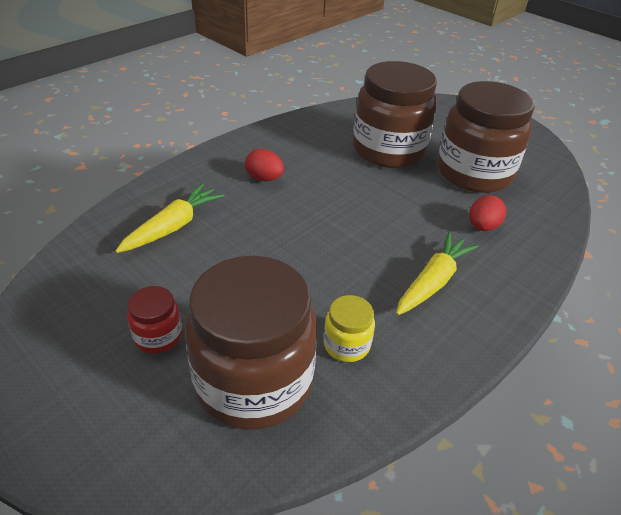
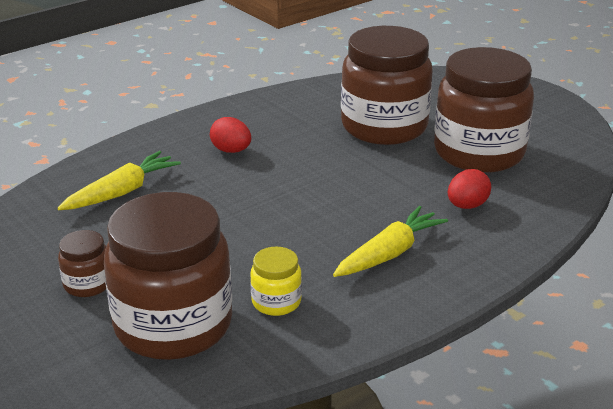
camera: 10 degrees right, 10 degrees down
red jar [127,286,182,353] -> brown jar [58,230,106,297]

